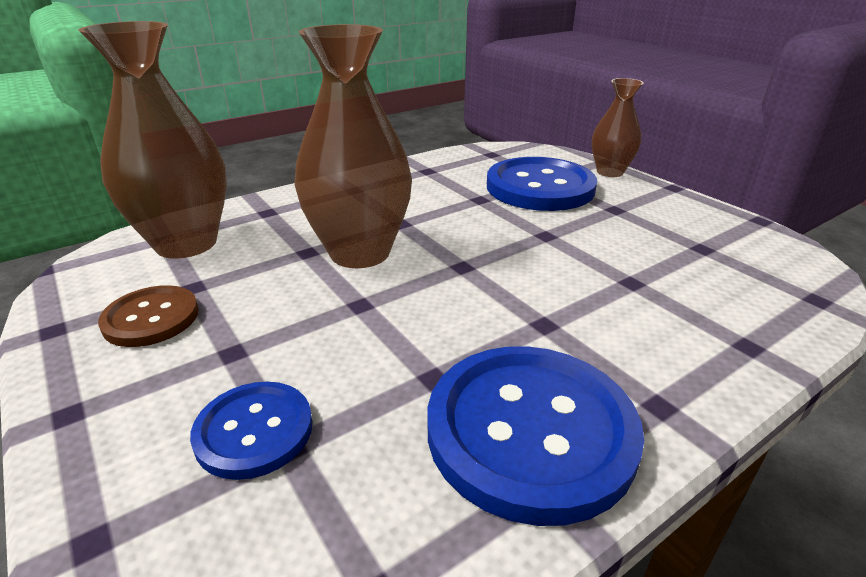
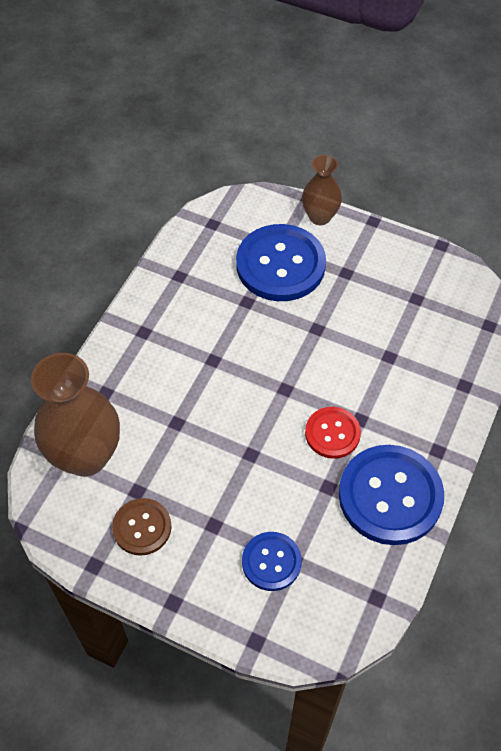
camera: 30 degrees left, 25 degrees up
brown vase [294,24,412,268] -> none
none -> red button [305,407,361,459]

